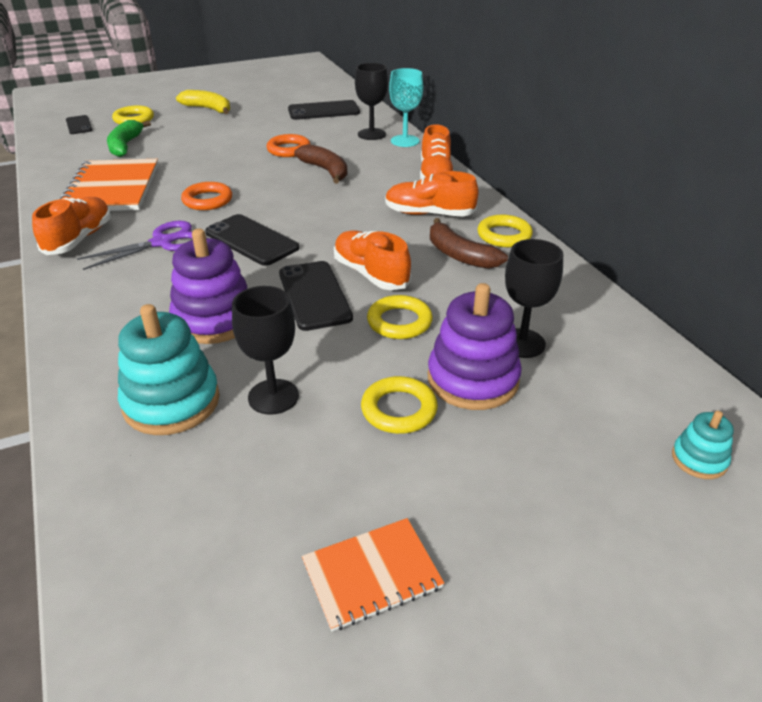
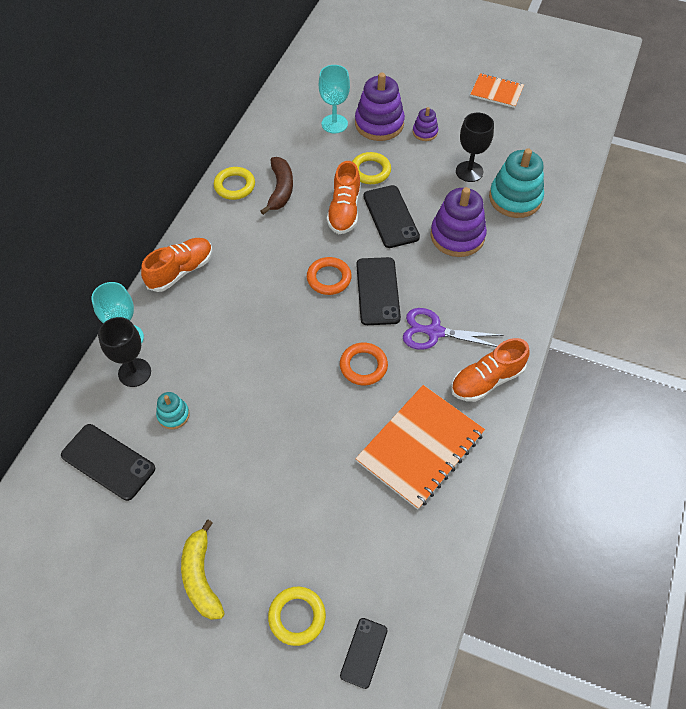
camera: 135 degrees left, 20 degrees up
green banana [107,120,151,157] -> none
orange ring [267,134,311,157] -> orange ring moved to [307,257,352,295]
black phone [279,261,353,331] -> black phone turned 45 degrees counterclockwise [363,185,420,248]
brown banana [294,144,347,183] -> none
yellow ring [361,376,438,434] -> purple stacking toy [413,107,438,141]
orange shoe [385,171,479,217] -> none
black goblet [505,239,563,358] -> turquoise goblet [319,65,350,133]
turquoise stacking toy [672,411,734,479] -> turquoise stacking toy moved to [156,392,190,429]

